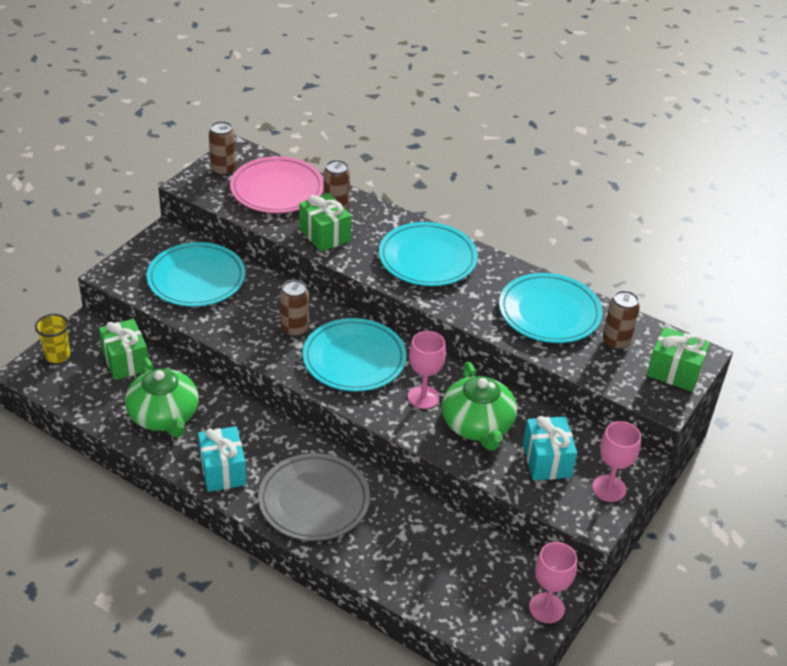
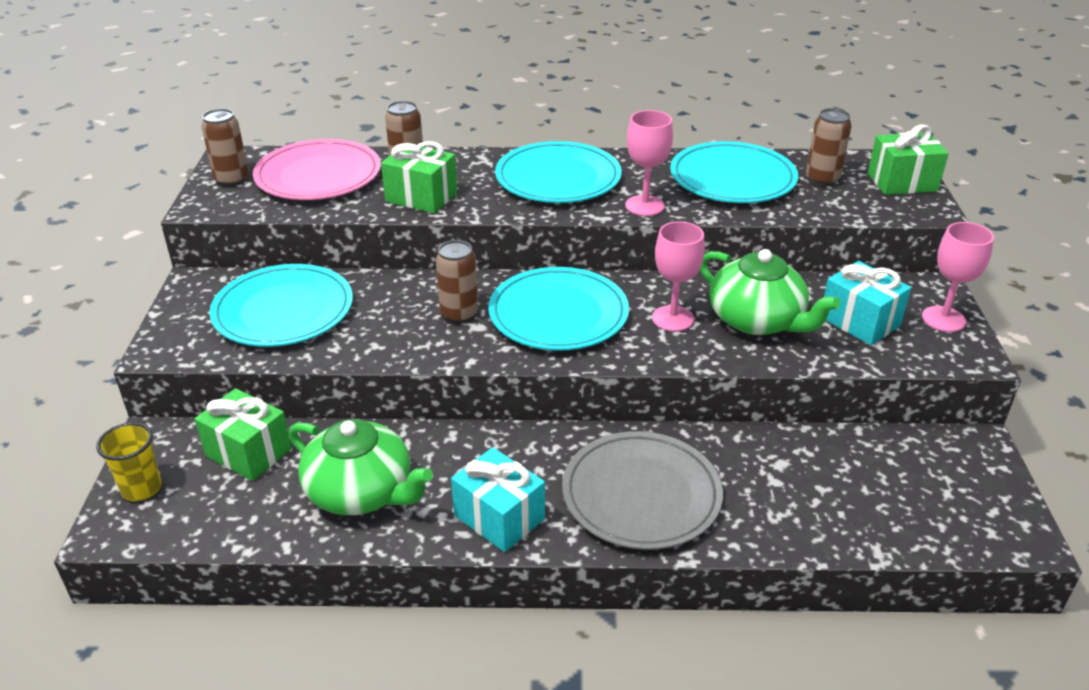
camera: 30 degrees left, 5 degrees down
pink goblet [529,542,577,623] -> pink goblet moved to [625,110,673,216]

